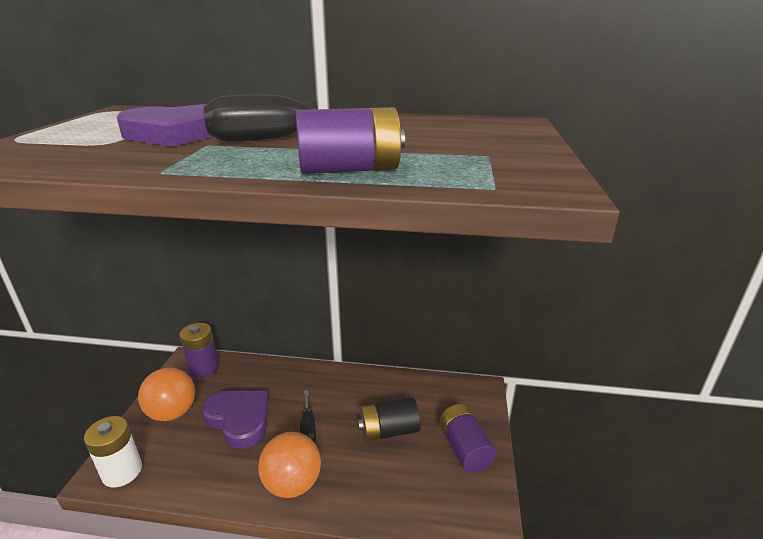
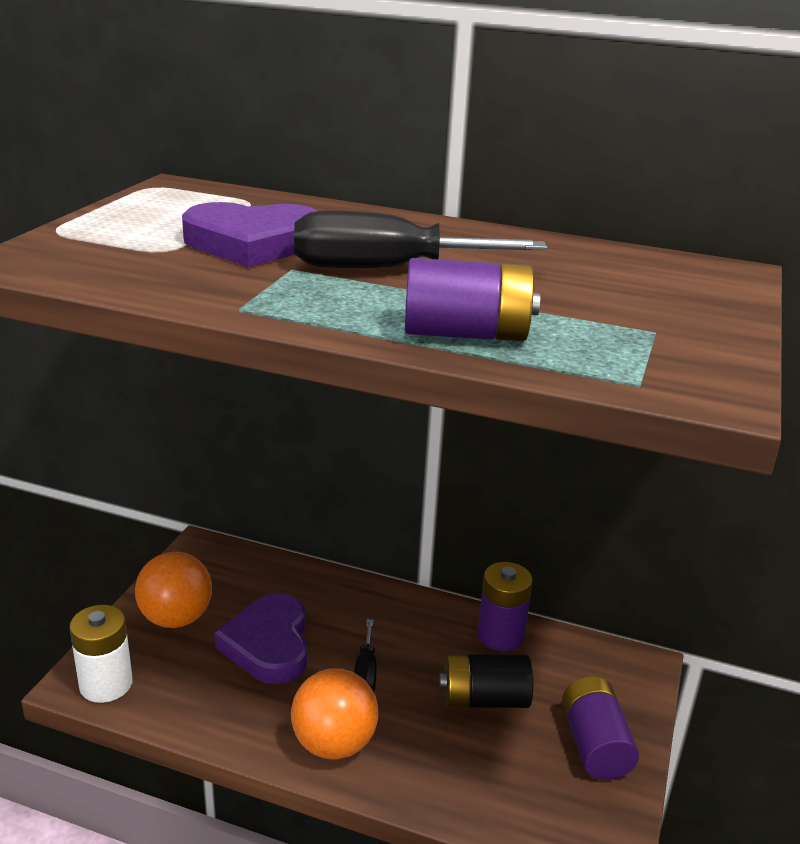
camera: 10 degrees right, 0 degrees up
purple battery [180,323,219,378] -> purple battery moved to [478,562,533,651]
purple heart [202,391,269,449] -> purple heart turned 150 degrees counterclockwise [214,593,308,684]

